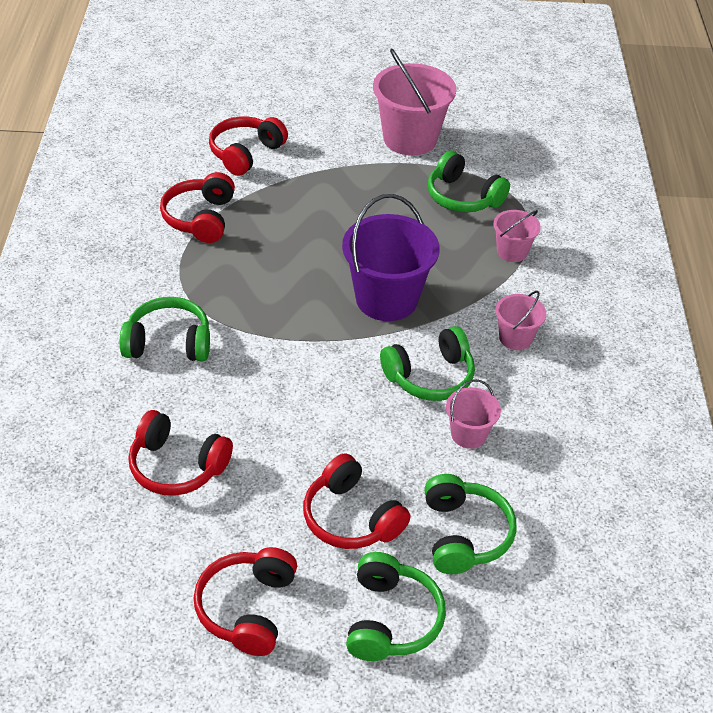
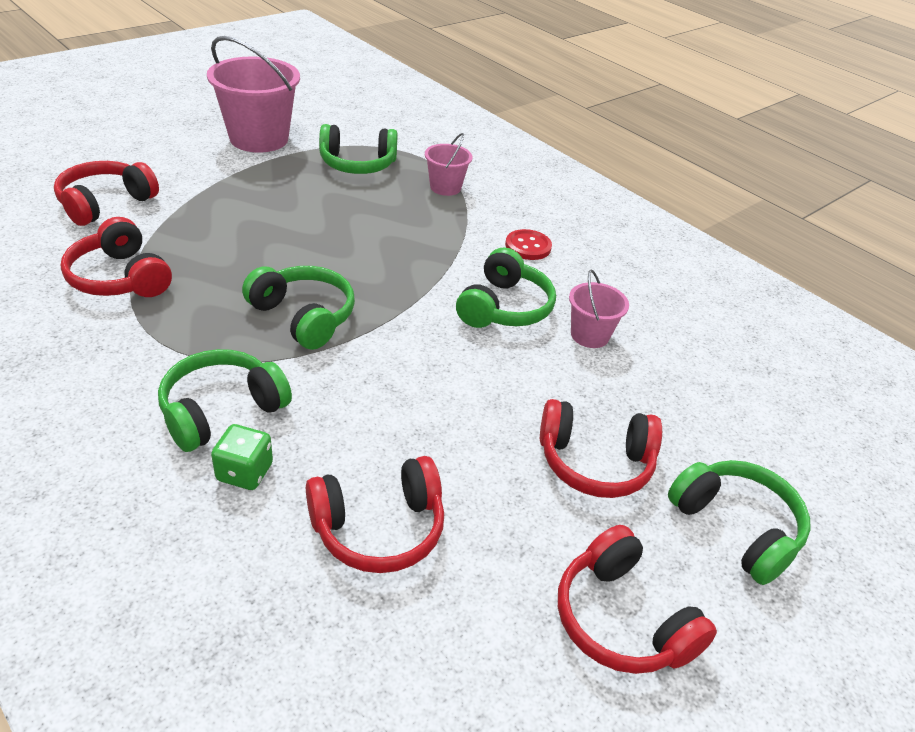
camera: 45 degrees left, 5 degrees down
red headphones [209,116,288,176] -> red headphones turned 45 degrees clockwise [54,161,159,226]
purple bucket [342,194,439,321] -> none
green headphones [424,474,517,574] -> green headphones moved to [242,266,355,350]
pink bucket [496,291,546,350] -> red button [505,229,552,260]
none -> green dice [211,424,273,490]

